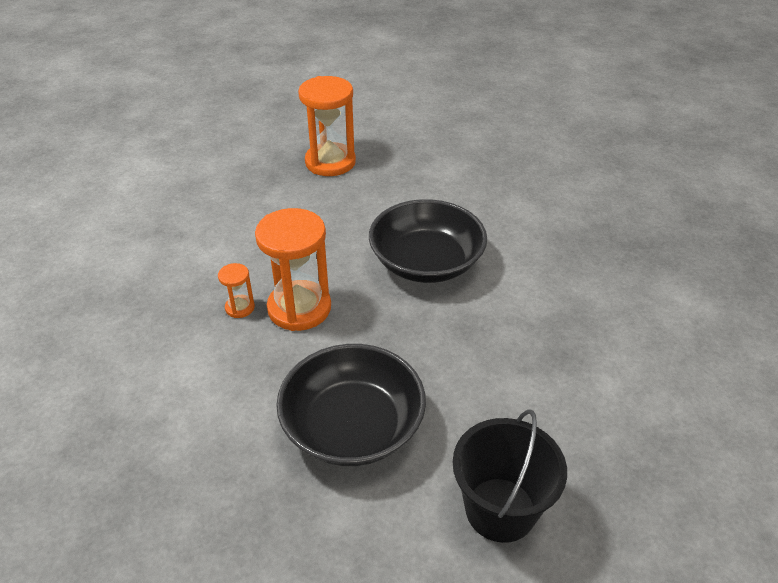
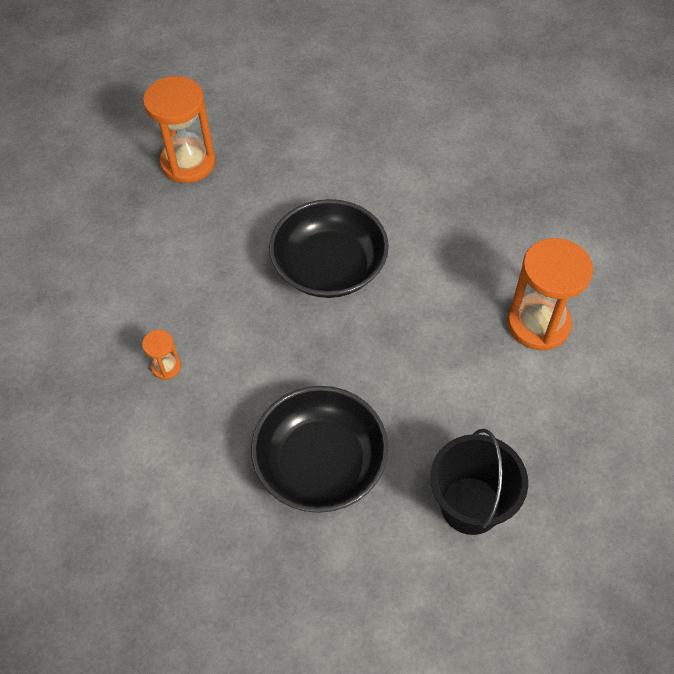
camera: 15 degrees left, 15 degrees up
orange hourglass [255,208,331,331] -> orange hourglass moved to [507,238,593,350]

